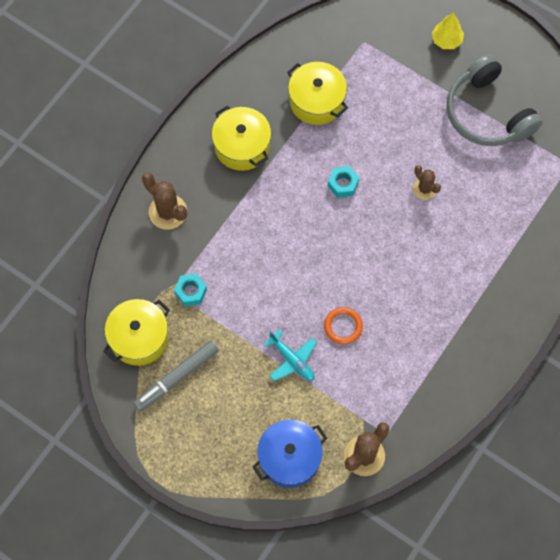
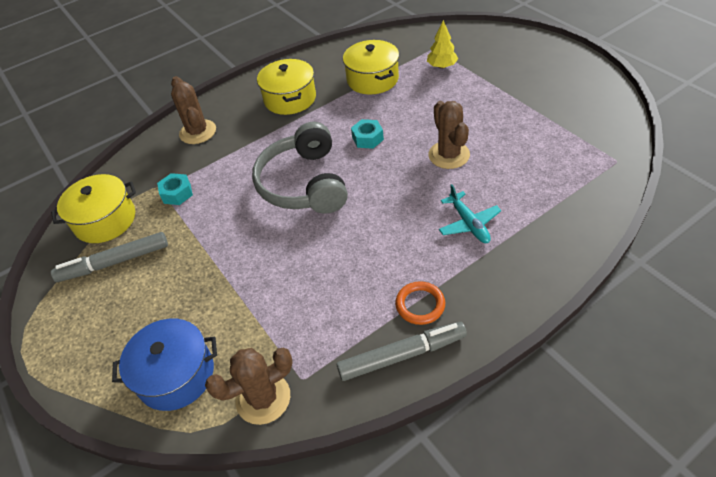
camera: 25 degrees right, 20 degrees down
turquoise plane [263,329,317,381] -> turquoise plane moved to [439,184,501,243]
orange ring [324,307,363,344] -> orange ring moved to [395,281,445,325]
brown cactus [413,165,441,200] -> brown cactus [428,101,470,169], size x1.59
yellow tree [432,12,464,49] -> yellow tree moved to [427,20,458,69]
grey headphones [446,54,543,146] -> grey headphones moved to [252,122,348,214]
none -> grey marker [337,322,467,381]

